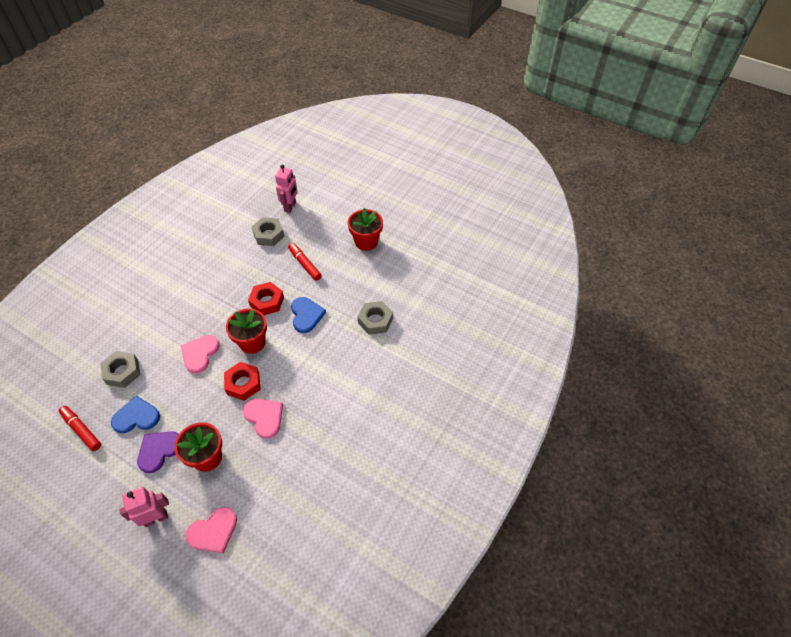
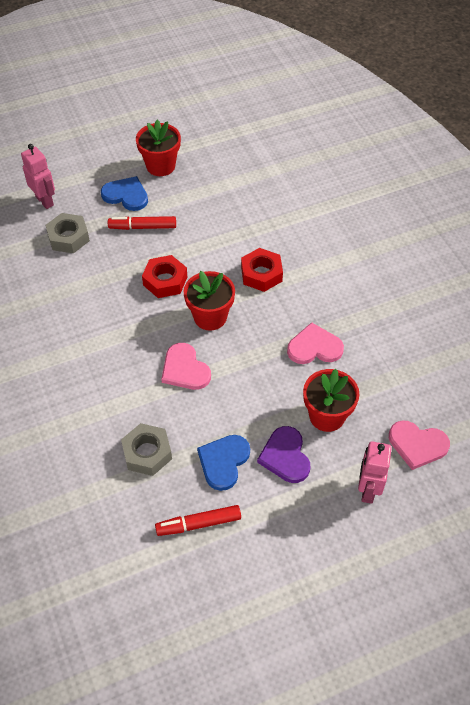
camera: 55 degrees left, 0 degrees up
pink heart [185,507,237,554] -> pink heart turned 105 degrees clockwise [389,420,450,470]
red nut [224,362,260,401] -> red nut moved to [241,248,283,292]
blue heart [291,297,326,333] -> blue heart moved to [101,176,148,211]
grey nut [358,301,393,335] -> none

